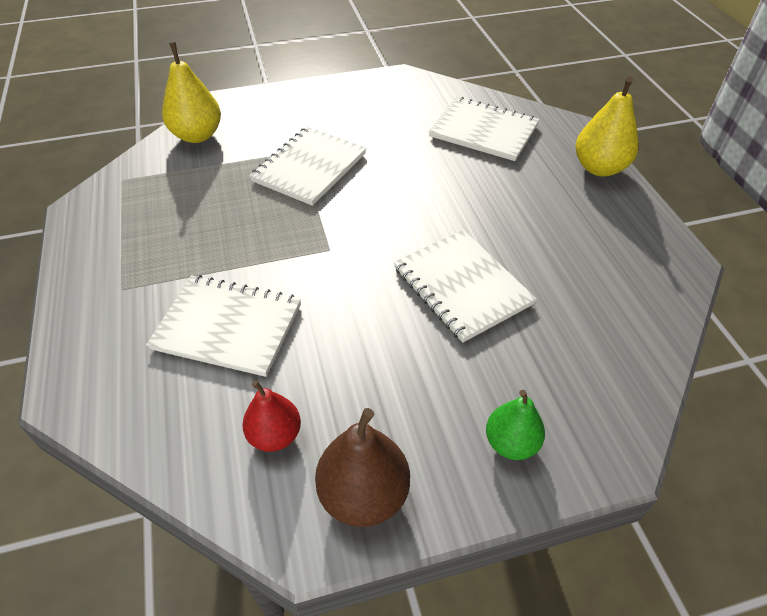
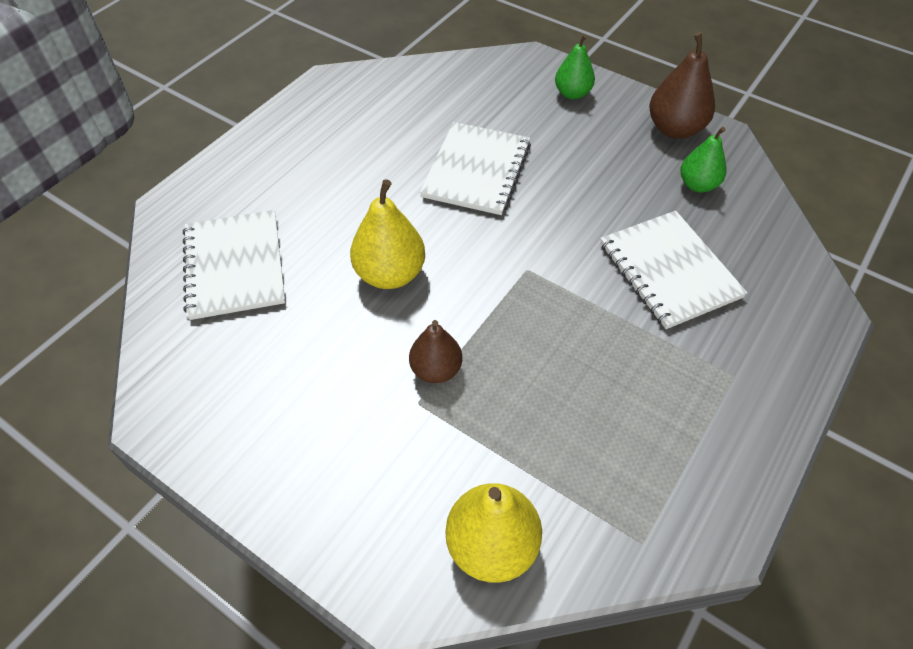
camera: 130 degrees left, 5 degrees up
red pear [242,380,301,452] -> green pear [680,127,726,193]
white notebook [249,127,367,206] -> brown pear [409,320,462,383]
yellow pear [575,76,639,176] -> yellow pear moved to [350,179,425,289]

